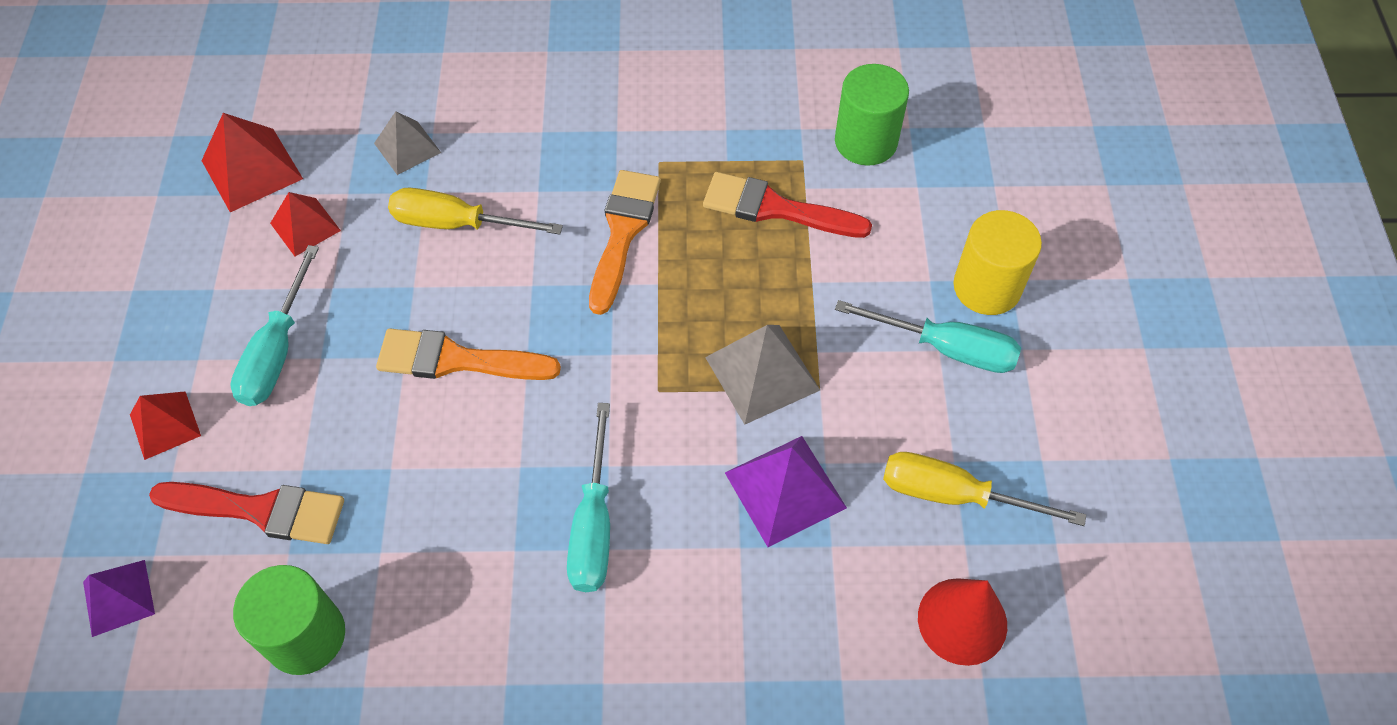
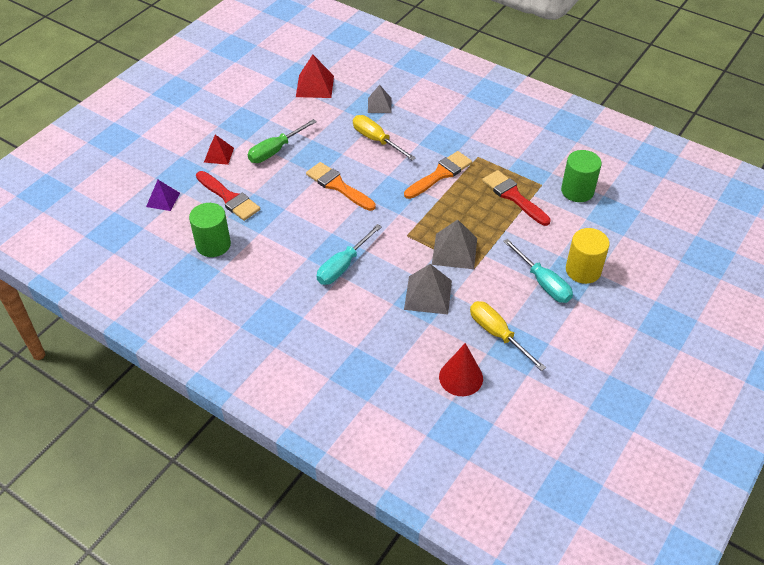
camera: 35 degrees right, 10 degrees down
turquoise screwdriver [230,245,319,406] -> green screwdriver [248,119,317,163]
red pyramid [270,192,341,256] -> none
purple pyramid [725,436,847,547] -> grey pyramid [404,264,452,314]

